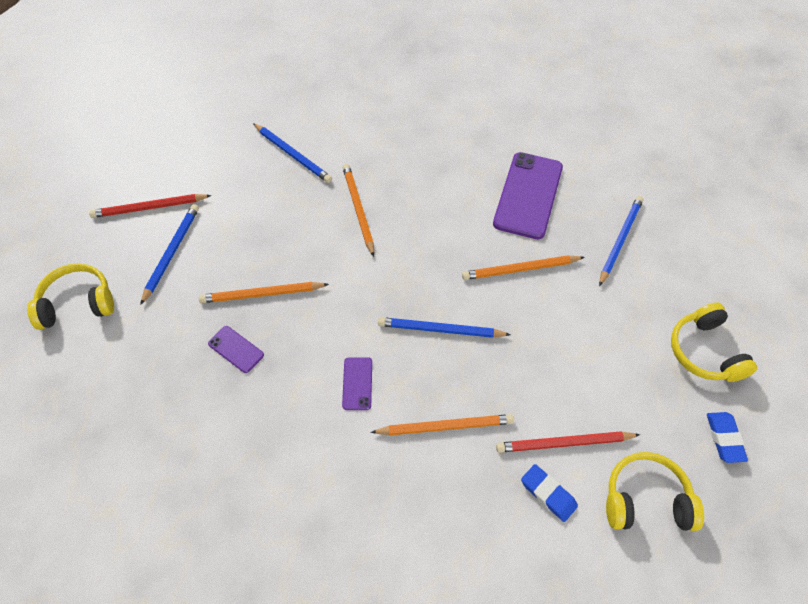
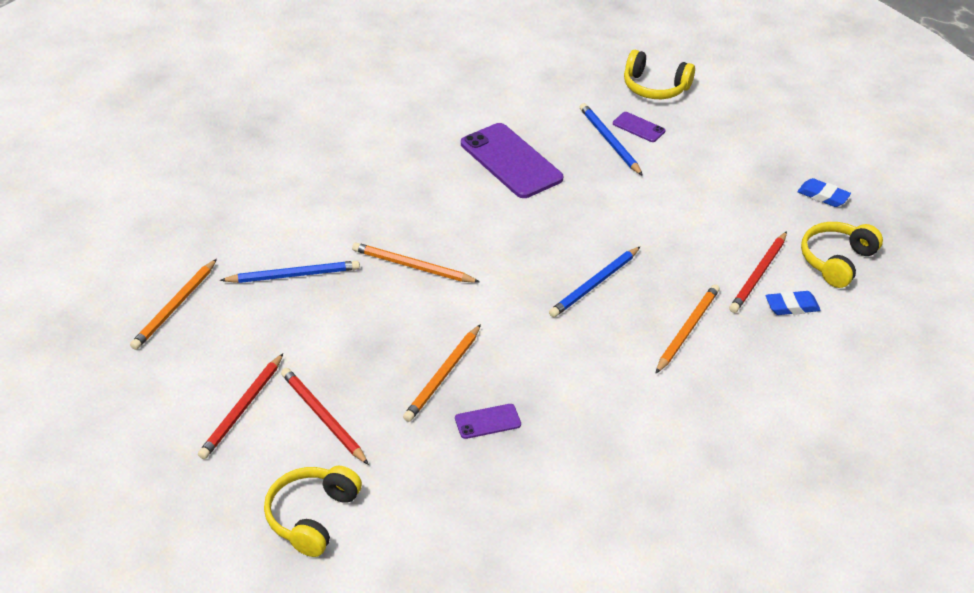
camera: 55 degrees left, 15 degrees down
blue pencil [140,204,199,305] -> red pencil [281,368,369,465]
purple phone [342,357,372,410] -> purple phone moved to [613,112,665,142]
orange pencil [462,255,585,280] -> orange pencil moved to [130,259,217,350]
yellow headphones [671,302,757,382] -> yellow headphones moved to [624,50,695,99]

